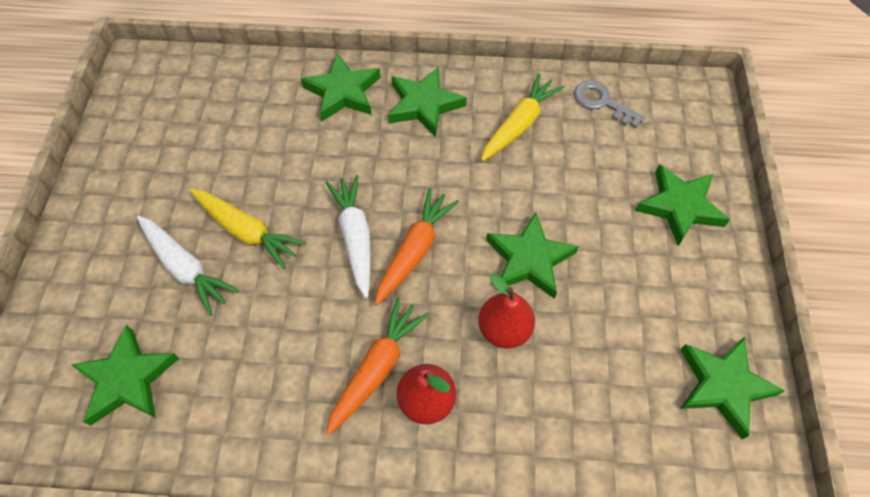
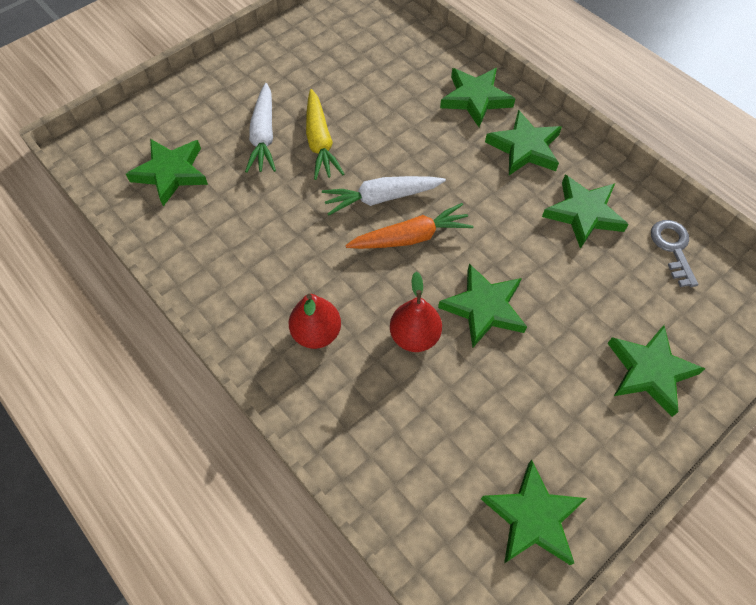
camera: 45 degrees right, 0 degrees up
white carrot [325,175,371,298] -> white carrot turned 135 degrees counterclockwise [322,176,446,215]
orange carrot [326,297,429,435] -> none
yellow carrot [481,73,564,161] -> green star [542,175,629,249]

